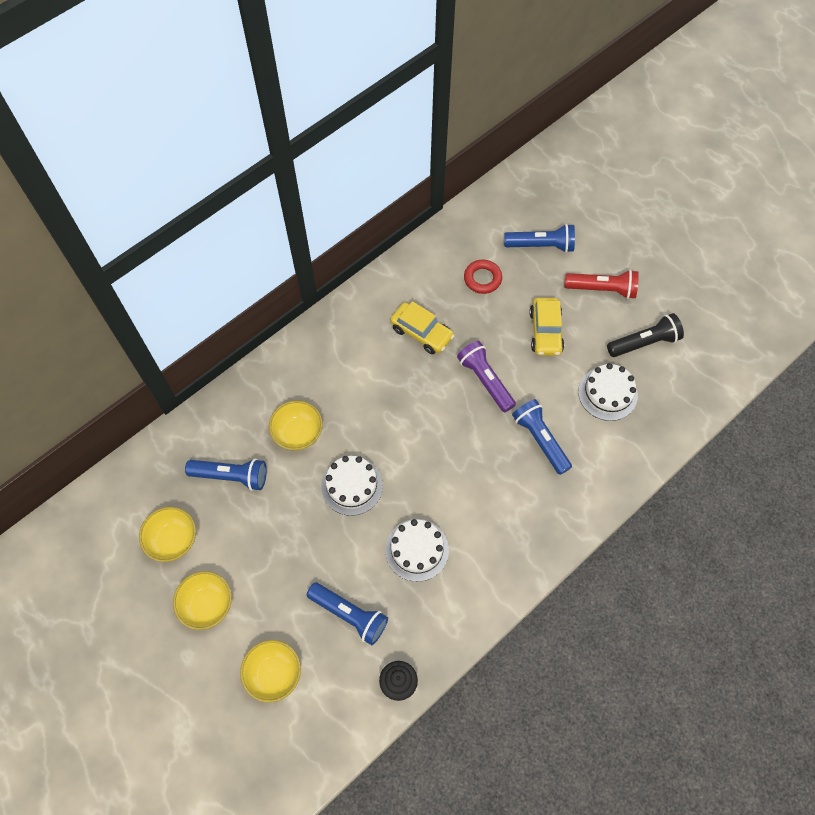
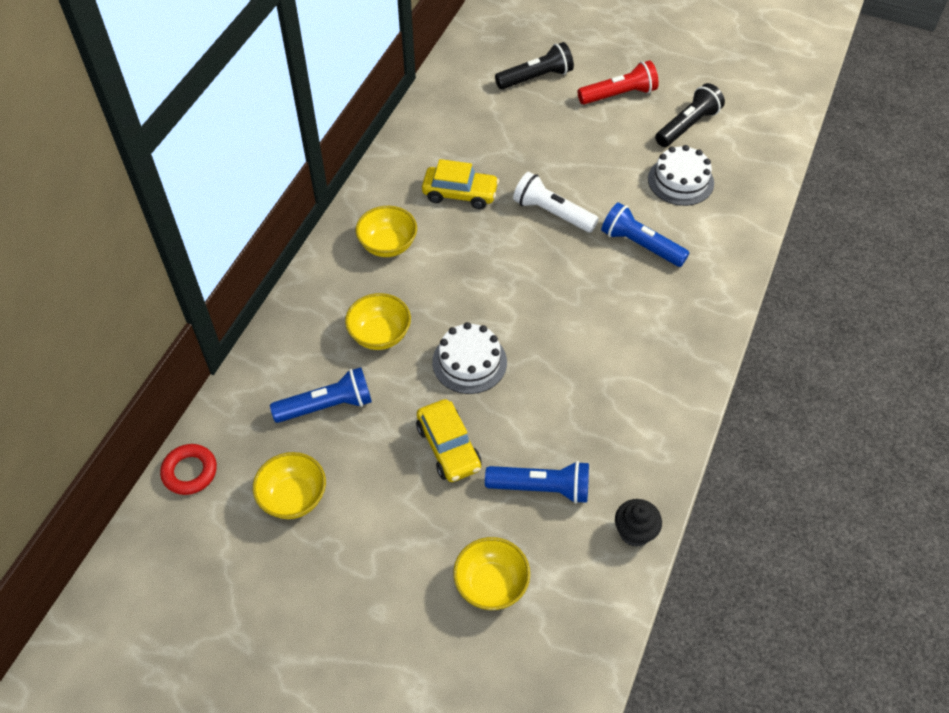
camera: 25 degrees left, 10 degrees down
yellow bowl [173,571,232,630] -> yellow bowl moved to [356,206,417,257]
white cake [385,519,449,582] -> none
purple flashlight [457,341,516,412] -> white flashlight [513,172,599,233]
red ring [464,260,502,294] -> red ring moved to [160,444,217,495]
blue flashlight [504,224,575,253] -> black flashlight [495,42,574,89]
yellow car [529,298,564,356] -> yellow car moved to [416,399,482,482]

